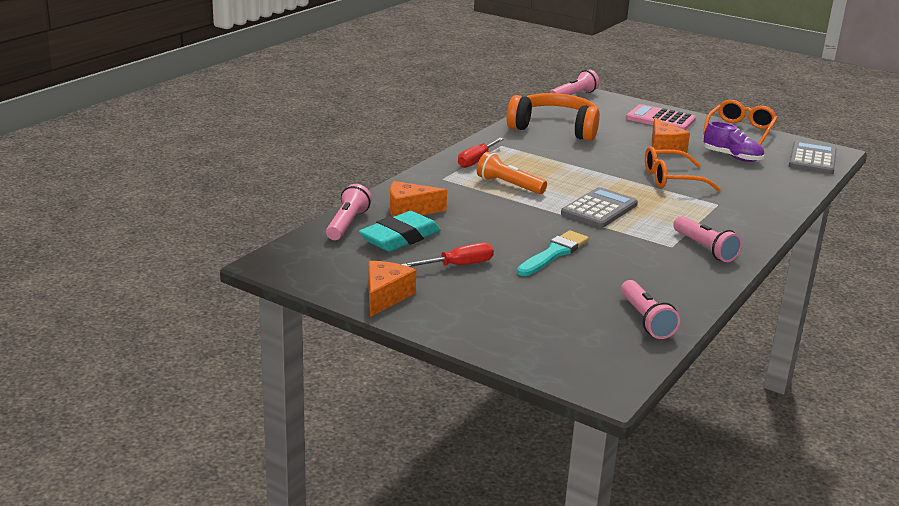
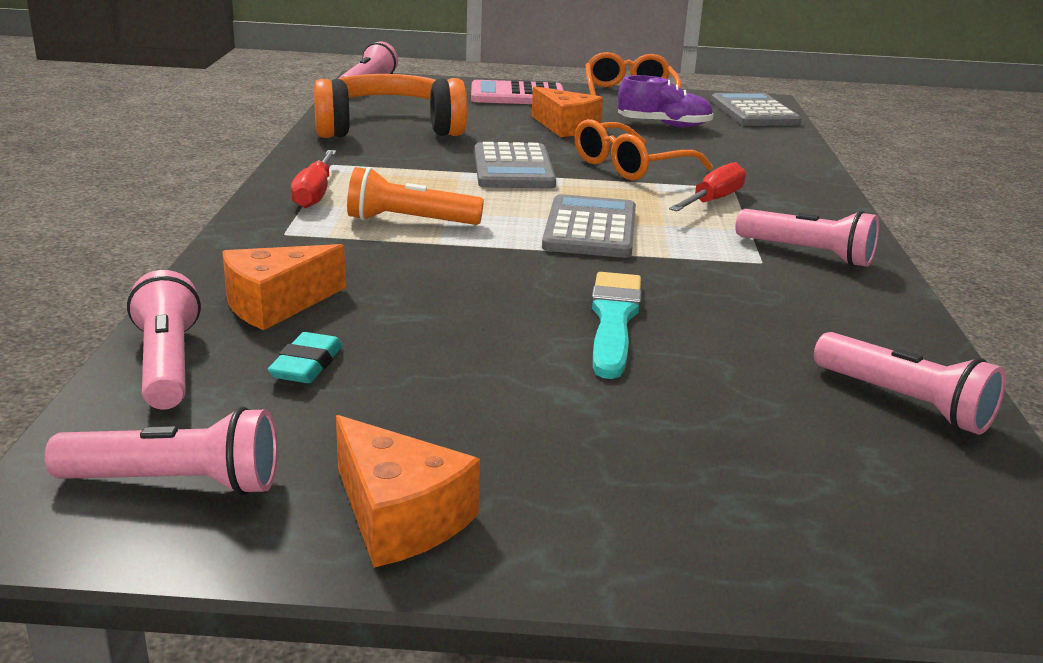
camera: 30 degrees left, 0 degrees up
turquoise eraser [359,211,440,252] -> turquoise eraser [268,332,343,383], size x0.51
orange cheese [368,261,416,317] -> orange cheese turned 150 degrees clockwise [336,415,480,568]
red screwdriver [401,243,494,267] -> red screwdriver moved to [669,162,746,212]
none -> pink flashlight [45,407,278,496]
none -> grey calculator [474,142,556,189]

